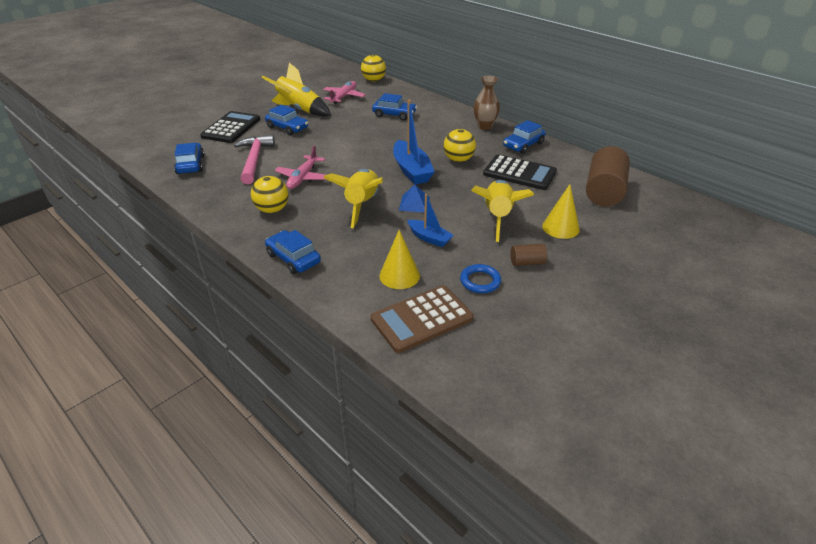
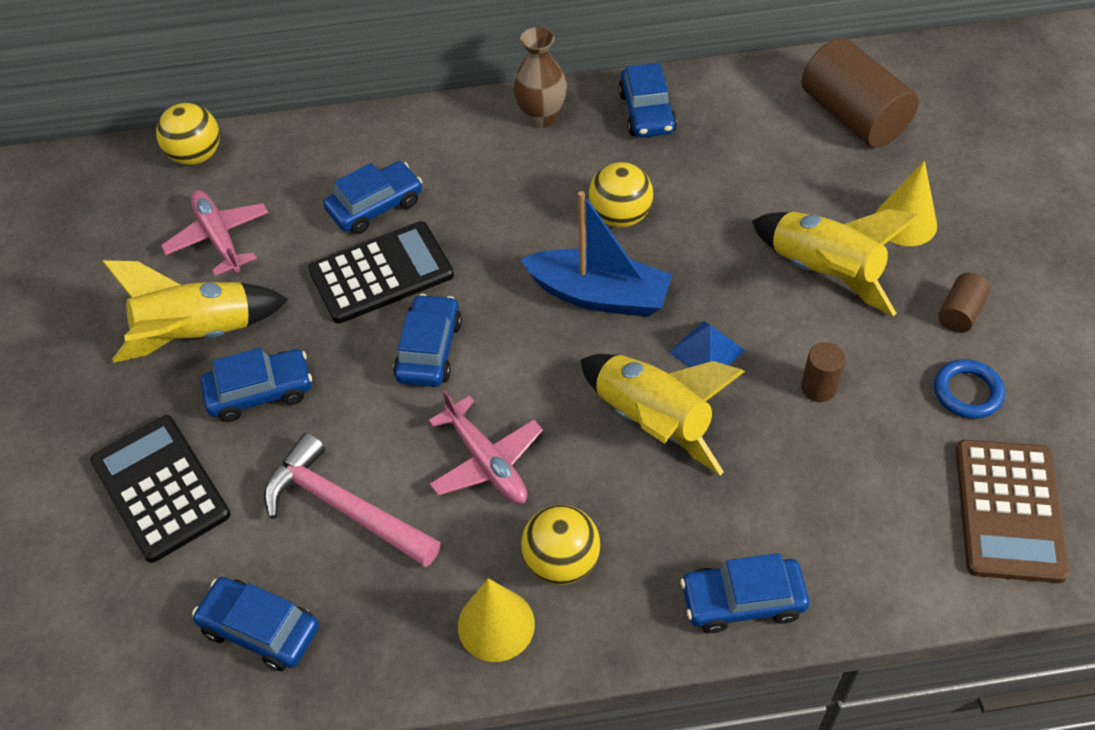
camera: 50 degrees left, 15 degrees up
yellow cone [379,230,420,289] -> yellow cone moved to [458,578,535,662]
blue boat [407,194,454,247] -> brown cylinder [801,342,846,402]
black calculator [483,154,557,190] -> black calculator moved to [308,221,454,324]
none -> blue car [393,294,462,387]

